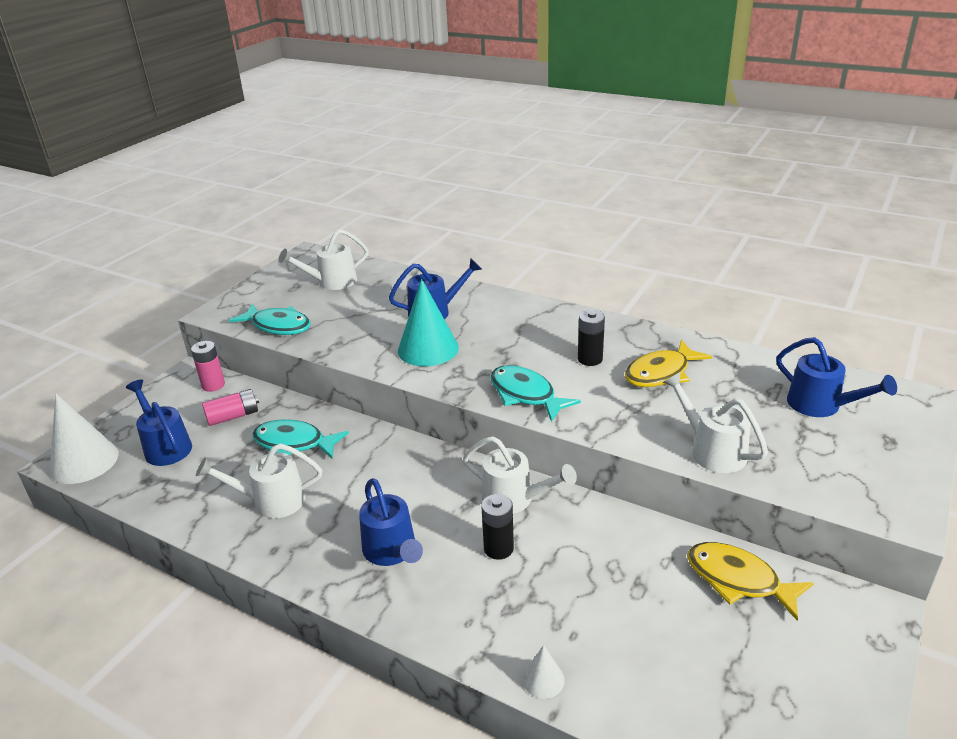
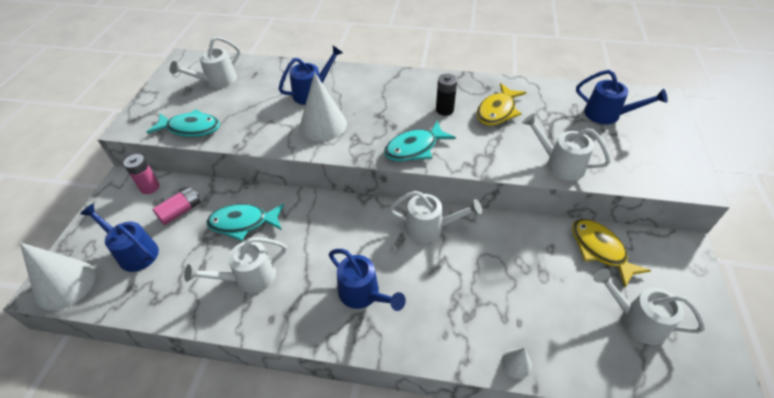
camera: 20 degrees left, 15 degrees up
turquoise cone [398,279,459,366] -> white cone [300,72,347,141]
black battery [481,494,514,560] -> none
turquoise fish [490,365,581,422] -> turquoise fish turned 60 degrees counterclockwise [384,121,456,161]
yellow fish [687,542,814,621] -> yellow fish turned 45 degrees clockwise [572,219,651,287]
none -> white watering can [593,269,705,345]

